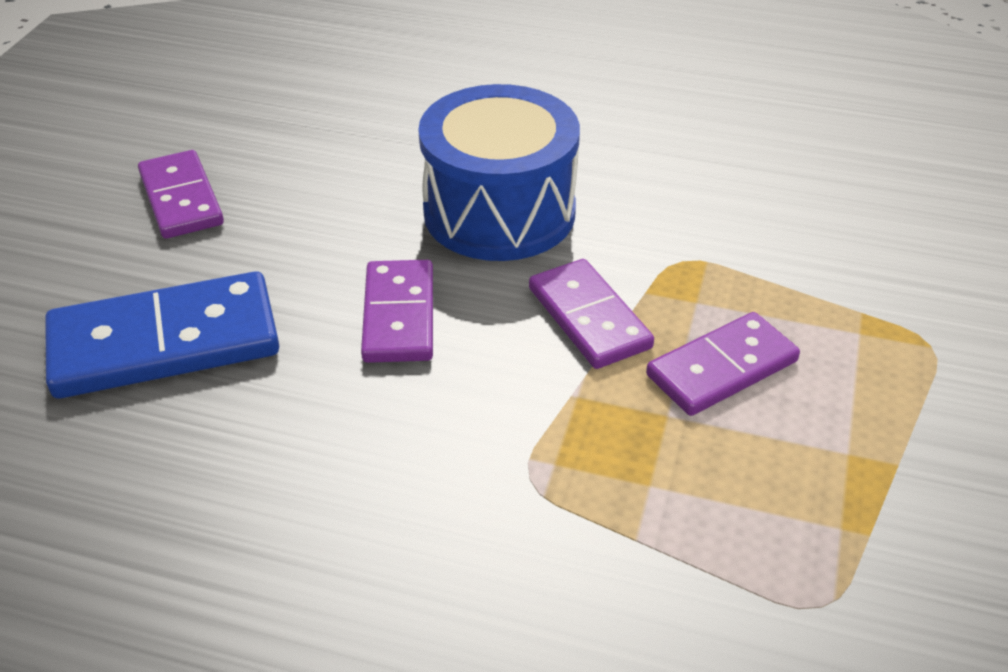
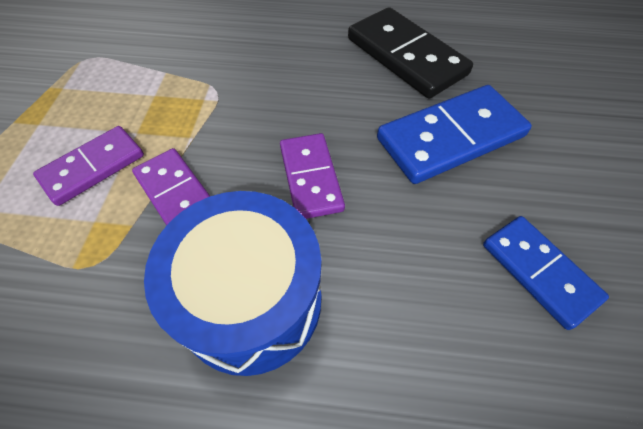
camera: 170 degrees right, 15 degrees up
purple domino [138,150,224,239] -> blue domino [483,216,609,330]
none -> black domino [348,7,473,98]

